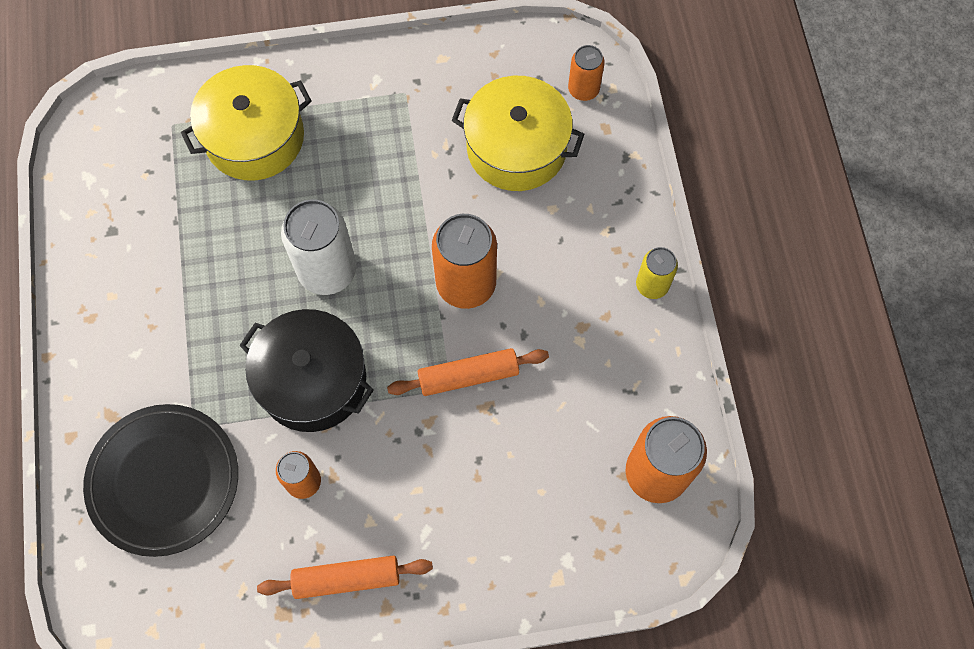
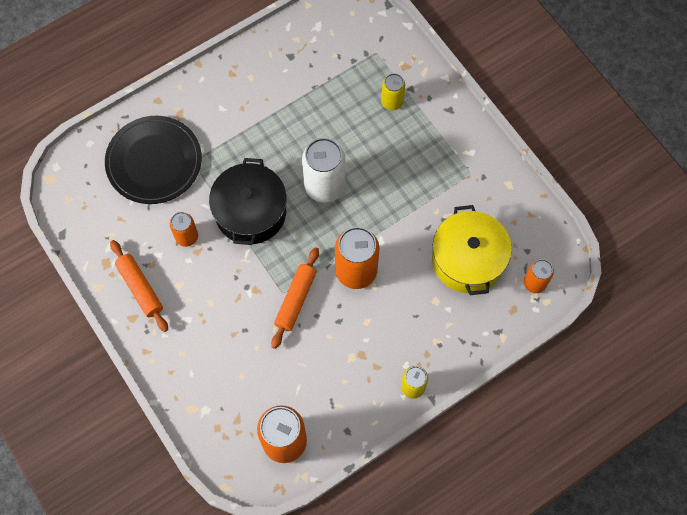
camera: 65 degrees right, 0 degrees up
yellow pot [181,65,312,180] -> yellow can [381,73,405,110]
orange rolling pin [387,348,549,396] -> orange rolling pin turned 60 degrees clockwise [271,247,319,349]

